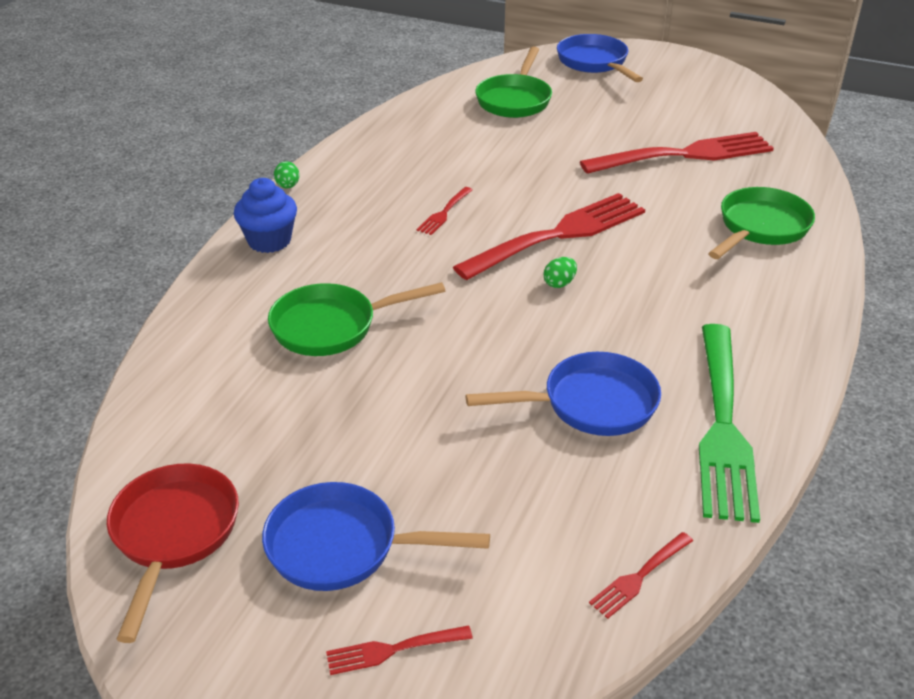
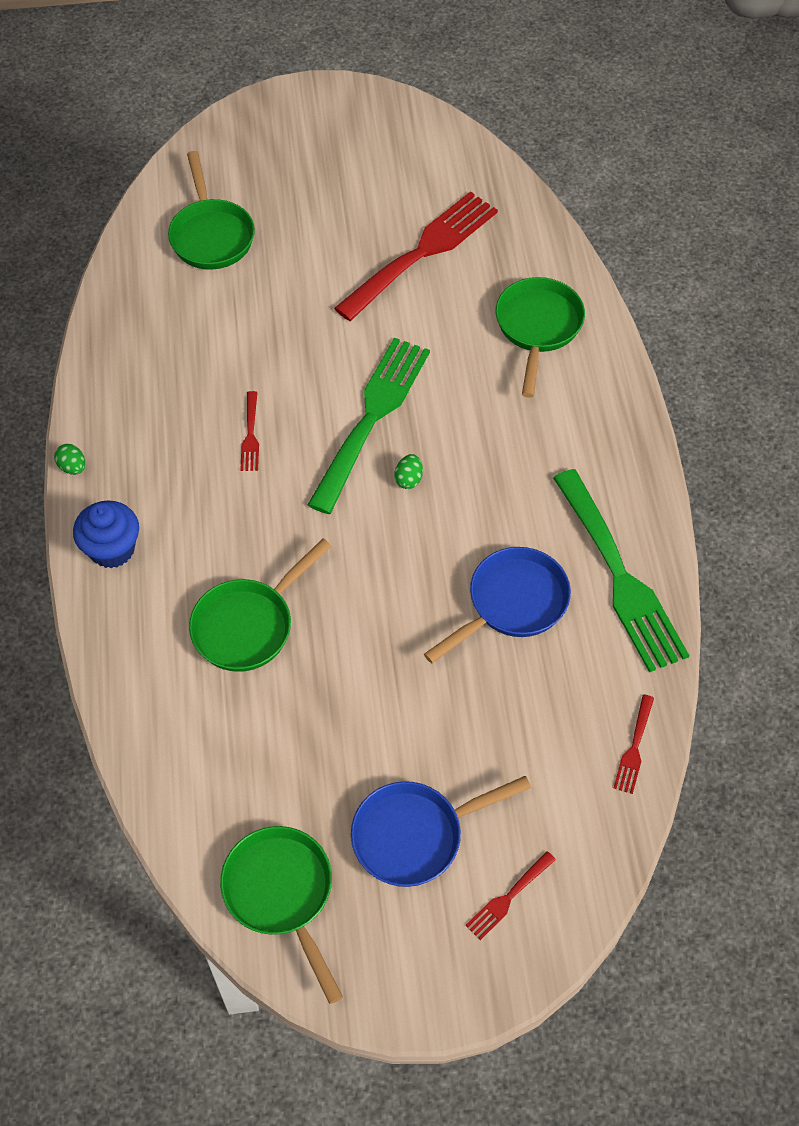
camera: 30 degrees left, 20 degrees up
red pan [107,463,239,643] -> green pan [220,826,343,1004]
red fork [453,193,645,280] -> green fork [307,337,430,514]
blue pan [557,34,643,82] -> none

